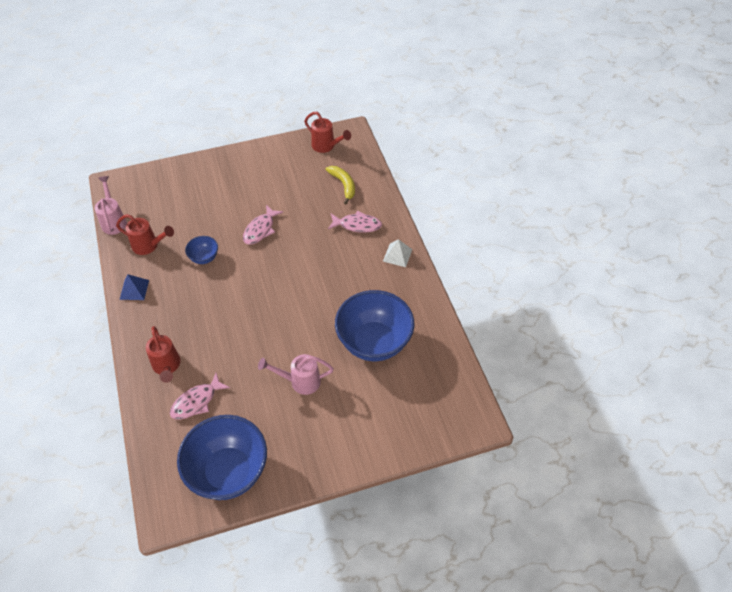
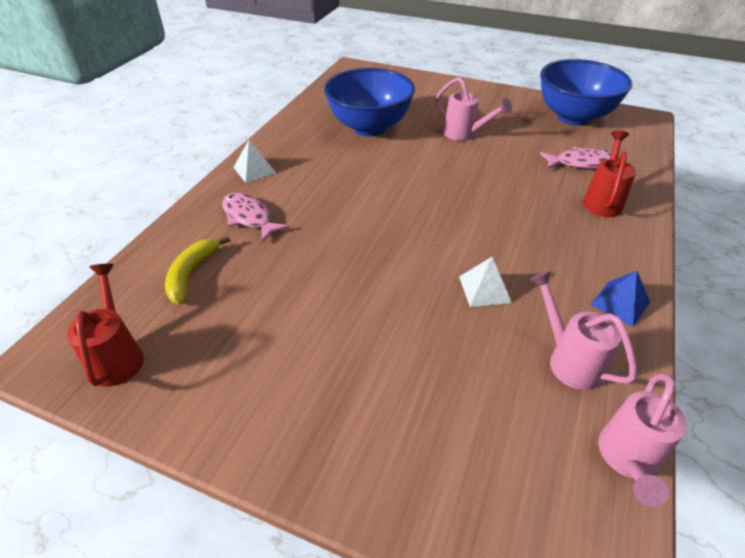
camera: 140 degrees left, 10 degrees down
red watering can [116,214,174,255] -> pink watering can [529,270,637,390]
blue bowl [185,236,218,264] -> white pyramid [459,257,512,307]
pink fish [243,205,283,245] -> none

